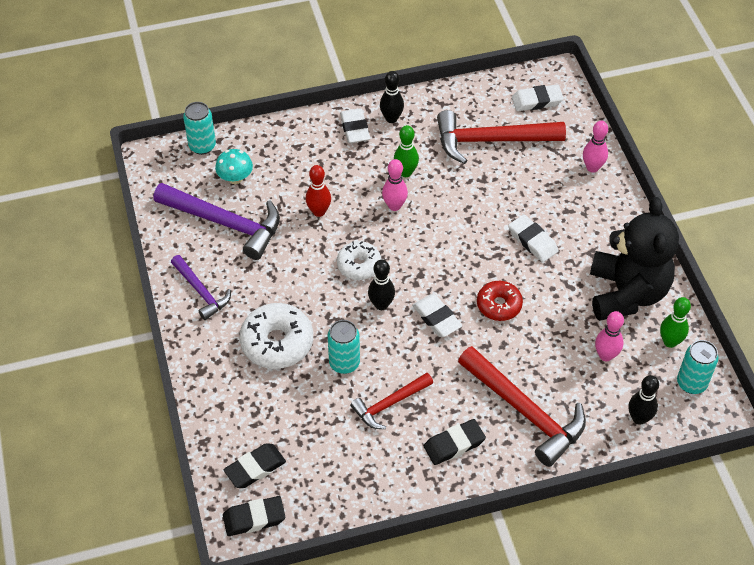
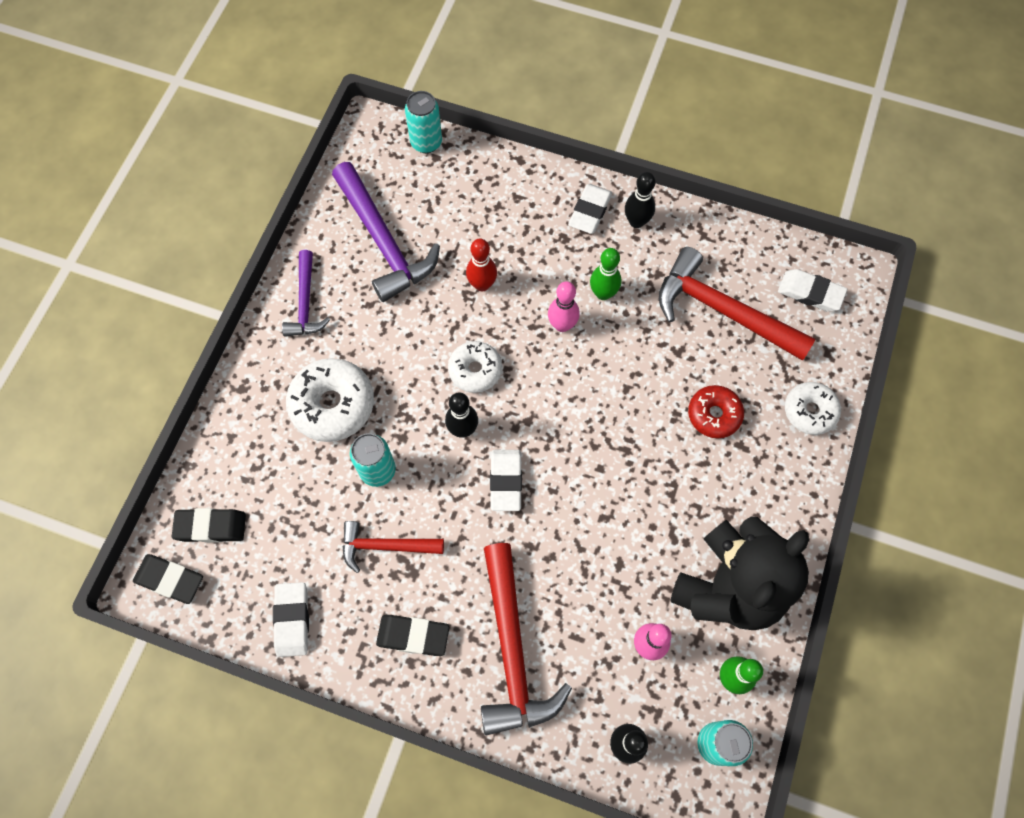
camera: 35 degrees right, 15 degrees up
turquoise mushroom [215,149,253,184] -> none
red donut [477,281,523,321] -> red donut moved to [688,385,744,438]
white eraser [508,214,559,262] -> white eraser moved to [273,582,309,657]
pink bowling pin [583,121,608,173] -> white donut [785,382,841,435]

